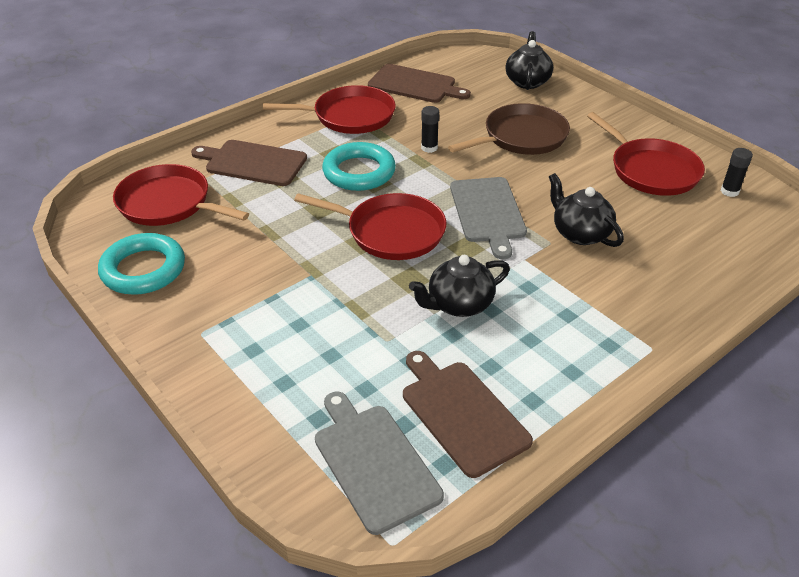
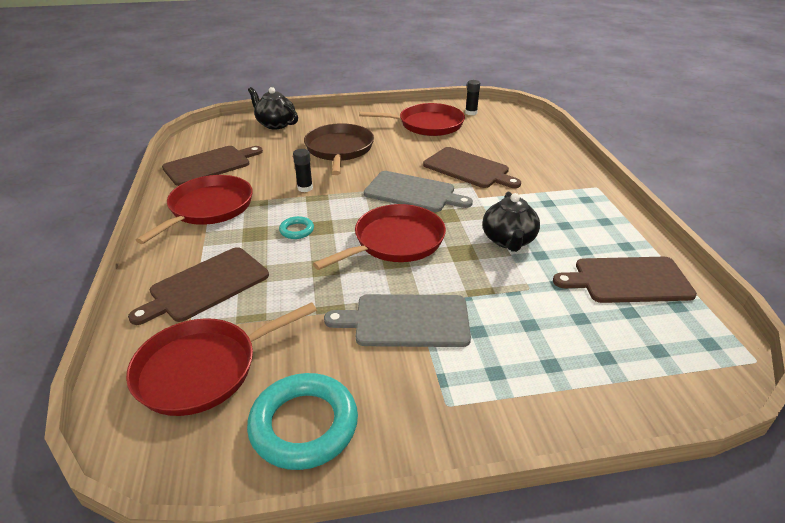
camera: 60 degrees left, 5 degrees down
grey cutting board [315,392,444,535] -> grey cutting board moved to [324,294,471,347]
turquoise ring [322,142,396,191] -> turquoise ring [279,216,314,239], size x0.48
black teapot [549,173,624,247] -> brown cutting board [423,147,521,188]

